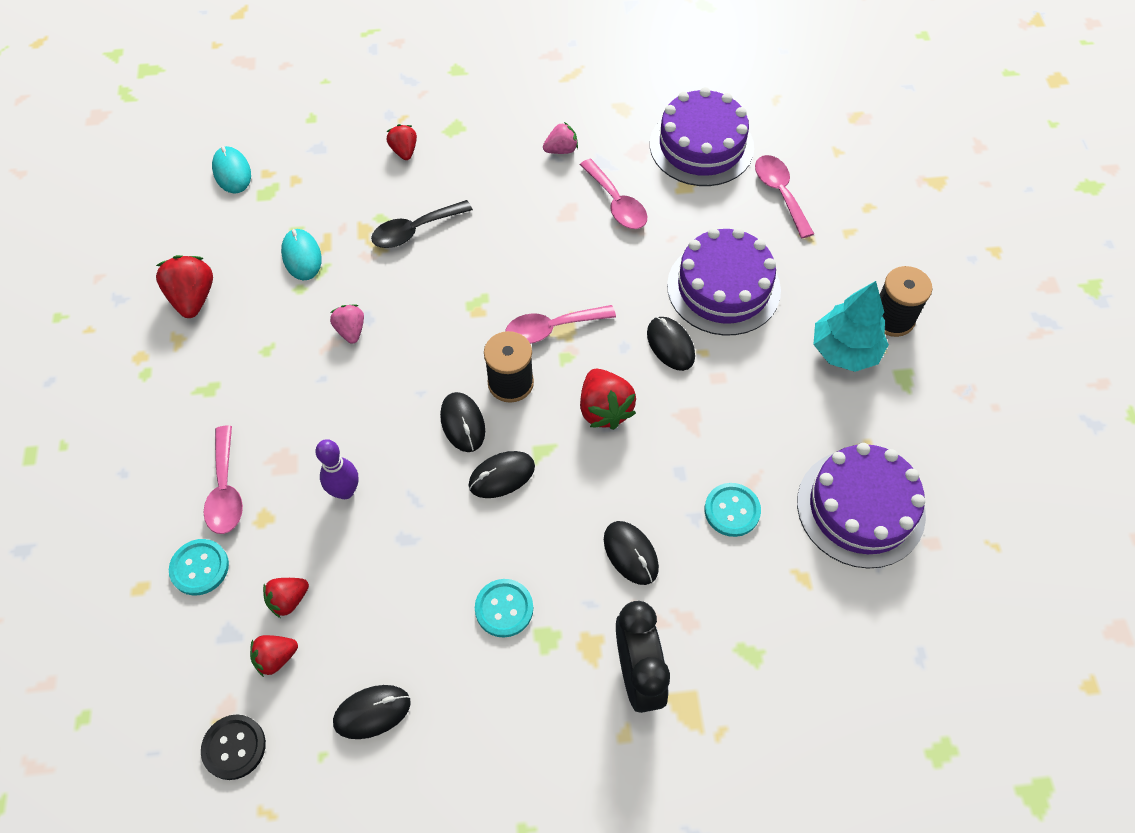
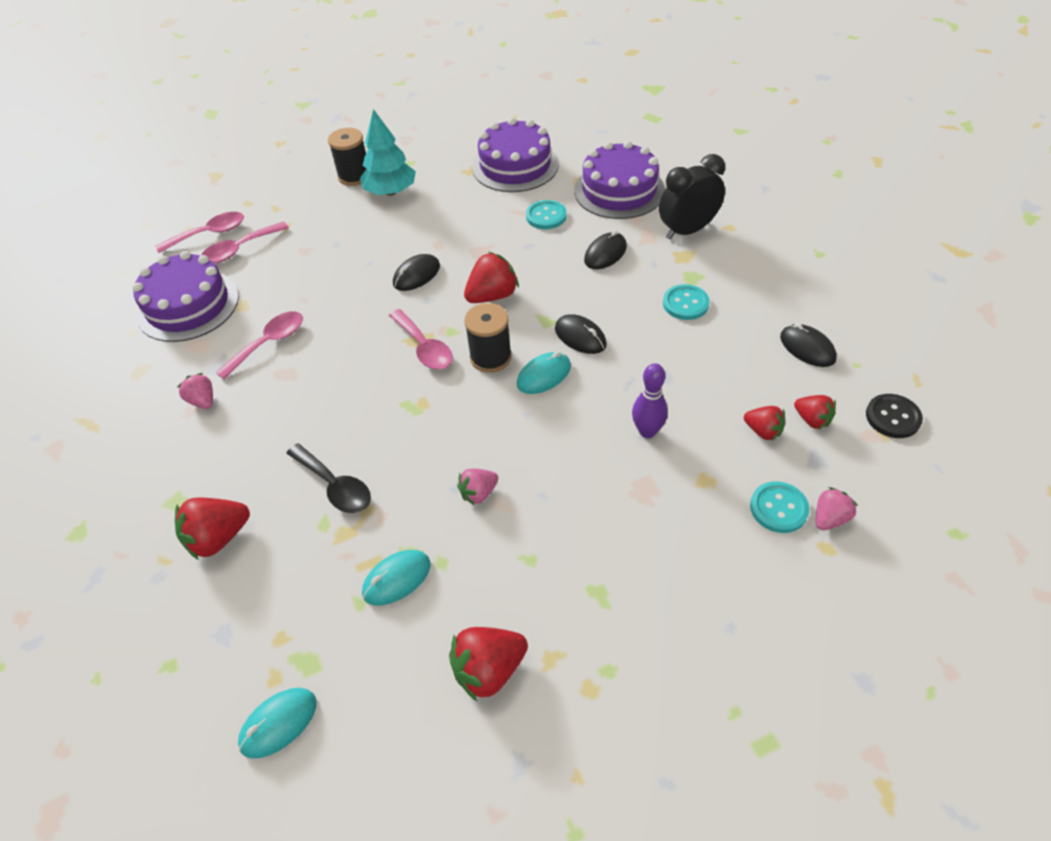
camera: 105 degrees left, 10 degrees down
pink spoon [203,426,243,534] -> pink spoon moved to [155,212,244,253]
red strawberry [386,124,417,160] -> red strawberry [175,498,250,560], size x1.61
black mouse [440,392,485,452] -> turquoise mouse [517,352,571,394]
purple cake [667,228,781,336] -> purple cake moved to [574,141,665,219]
none -> pink strawberry [816,487,858,530]

